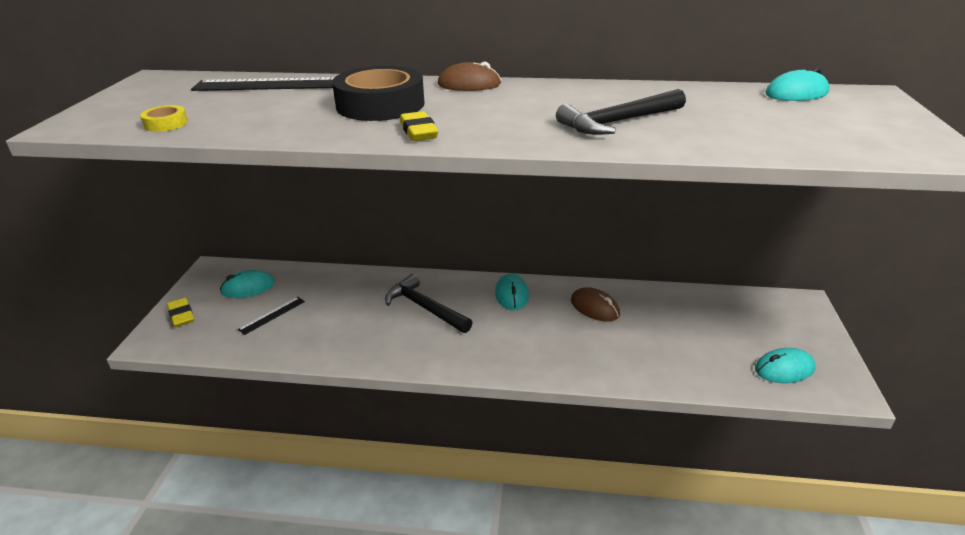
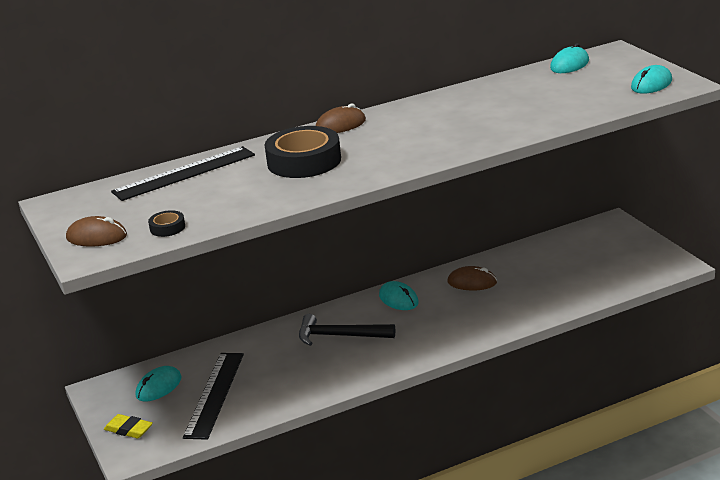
camera: 30 degrees left, 5 degrees down
yellow tape [140,105,188,132] -> black tape [148,210,185,237]
black ruler [238,297,305,335] -> black ruler [183,353,244,440], size x2.03
yellow eraser [400,111,438,141] -> none
black hammer [556,89,686,135] -> none
turquoise mouse [755,348,816,383] -> turquoise mouse moved to [631,65,672,94]
none -> brown mouse [66,216,127,247]

